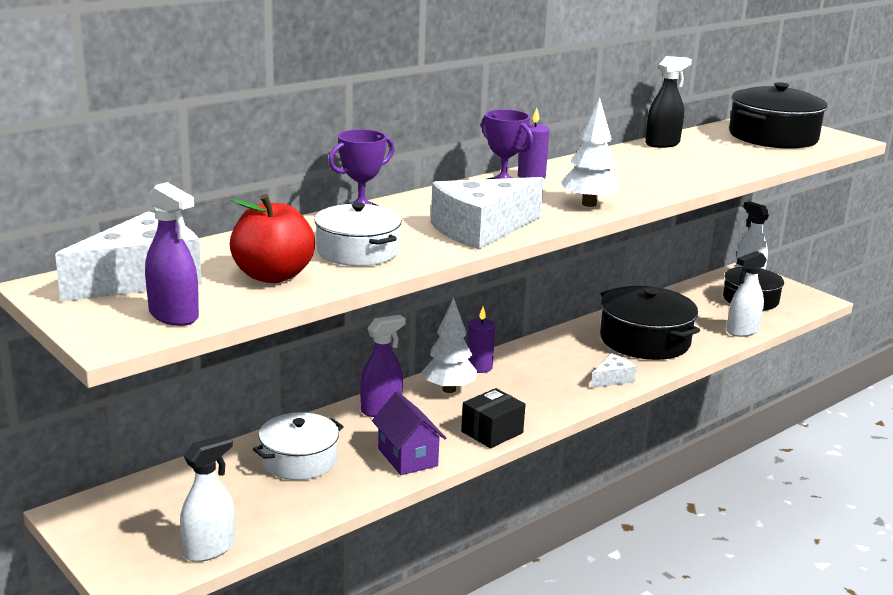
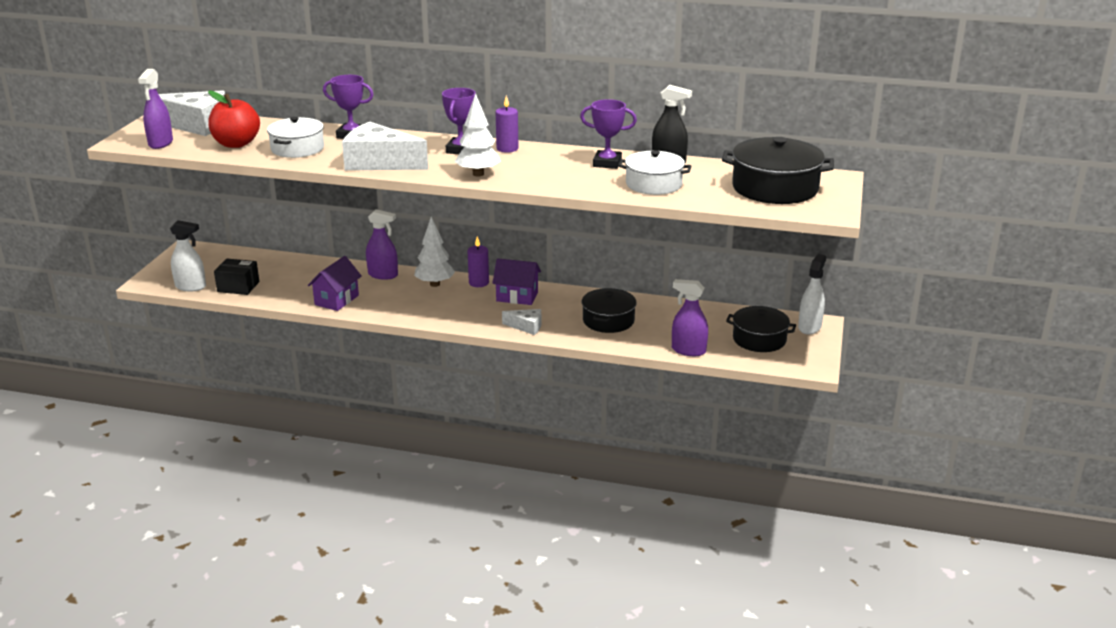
camera: 55 degrees right, 5 degrees up
white pot [253,412,344,480] -> white pot moved to [618,151,692,195]
black box [461,388,526,448] -> black box moved to [214,258,259,295]
black pot [600,286,700,360] -> black pot [582,288,637,333], size x0.66
white spray bottle [727,251,767,337] -> purple spray bottle [672,279,708,356]
none -> purple house [492,258,541,305]
none -> purple trophy [580,99,637,169]

